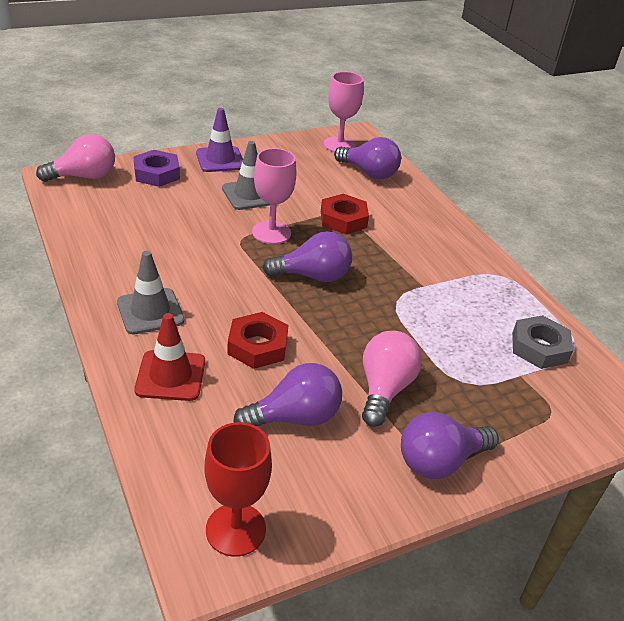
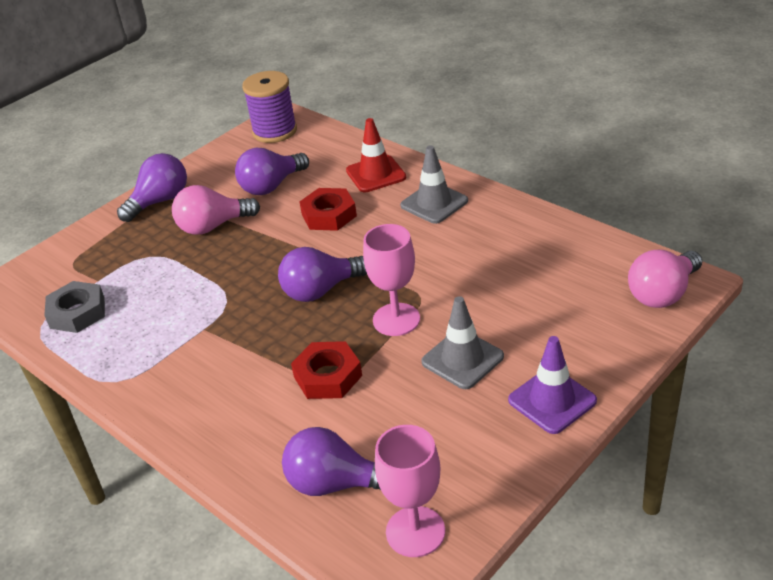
camera: 165 degrees right, 0 degrees up
purple nut [133,150,180,187] -> none
red goblet [205,422,272,557] -> purple spool [242,71,297,143]
pink light bulb [362,331,422,427] -> pink light bulb turned 75 degrees clockwise [172,185,260,235]

